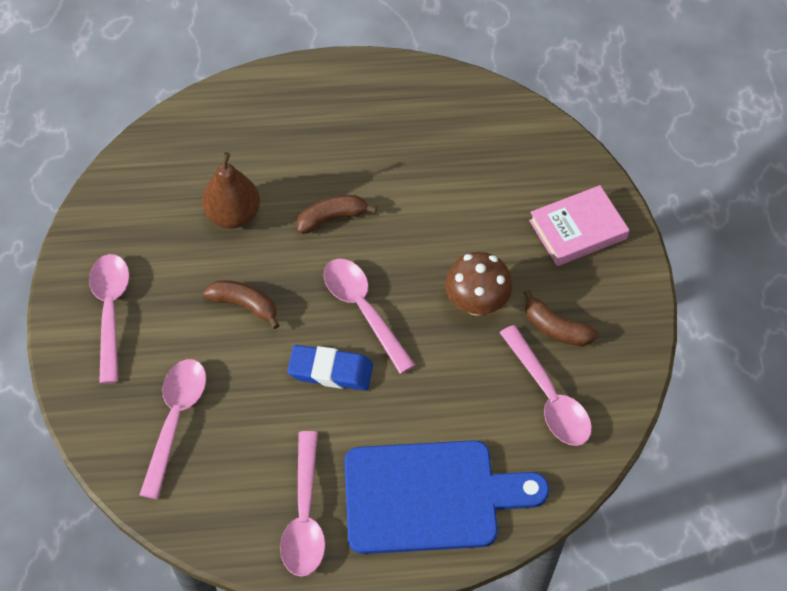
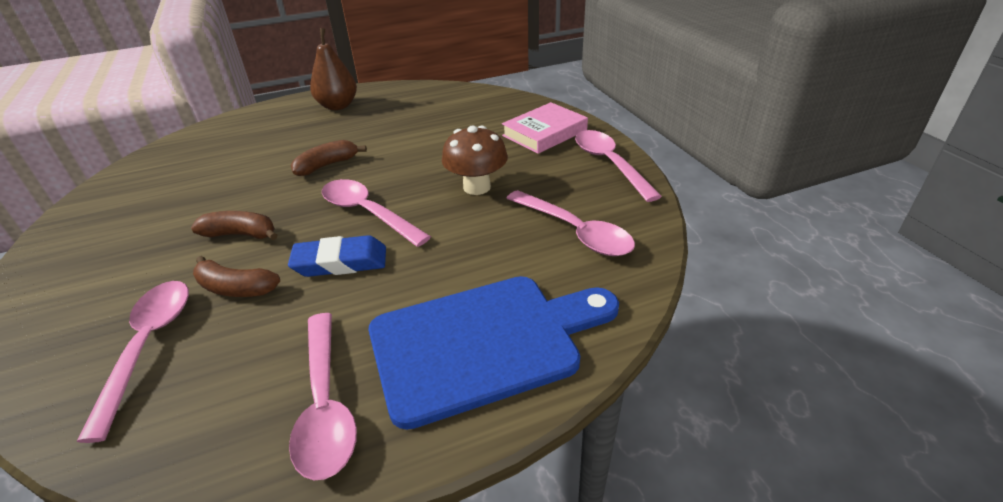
camera: 15 degrees left, 20 degrees down
pink spoon [89,254,130,384] -> pink spoon moved to [575,130,662,202]
brown pear [202,152,260,229] -> brown pear moved to [310,28,357,110]
brown banana [523,289,598,346] -> brown banana moved to [193,256,280,297]

